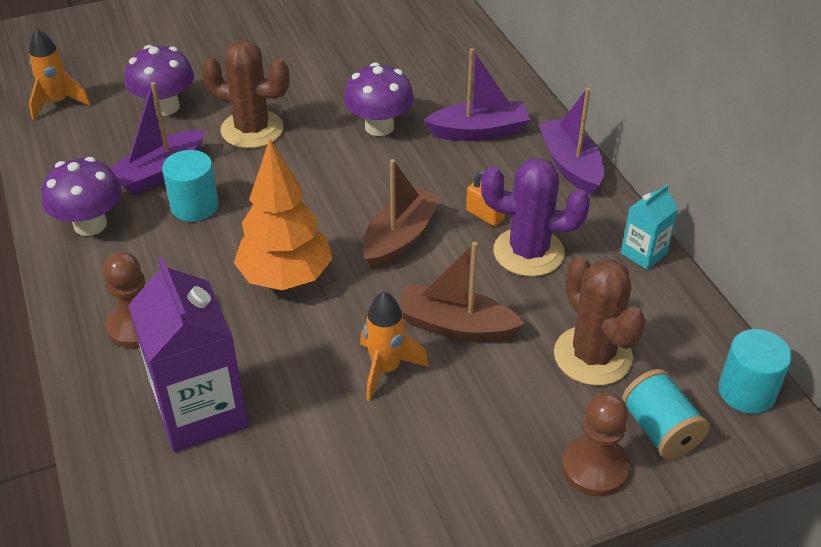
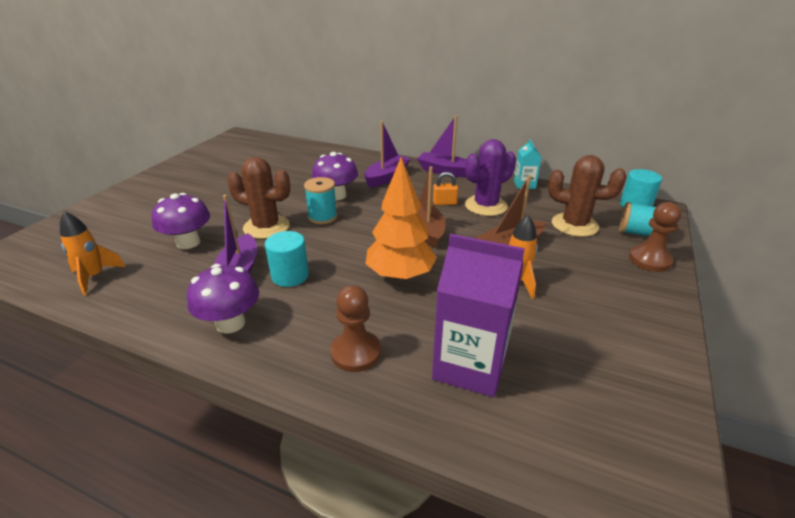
camera: 45 degrees left, 10 degrees down
brown cactus [201,40,289,148] -> brown cactus turned 45 degrees clockwise [227,157,290,239]
none -> turquoise spool [304,177,338,224]

